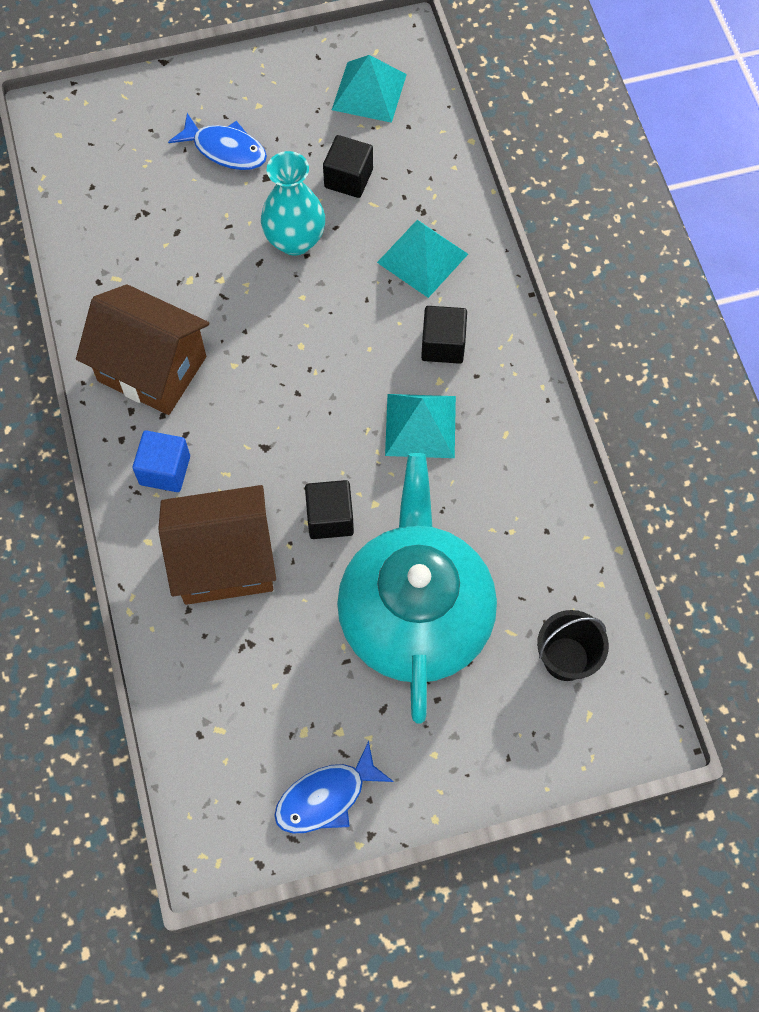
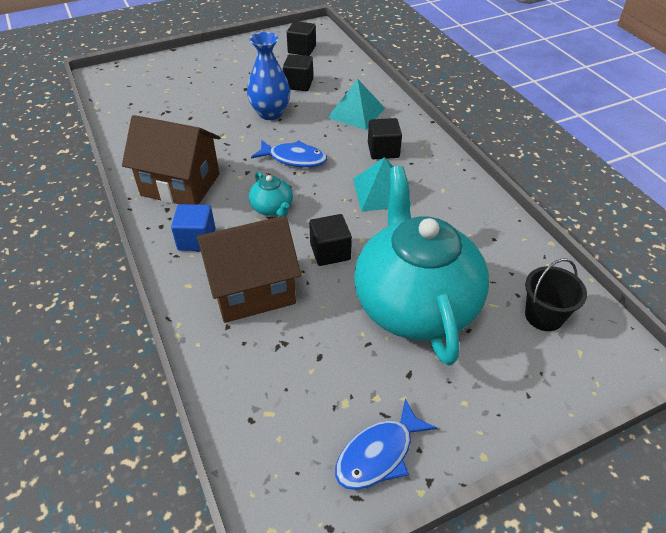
camera: 10 degrees left, 20 degrees down
blue fish [168,113,267,170] -> blue fish moved to [251,140,327,167]
turquoise vase [261,151,325,256] -> blue vase [247,32,290,120]
turquoise pyramid [332,55,407,123] -> black cube [287,21,316,56]
none -> turquoise teapot [249,172,293,216]

